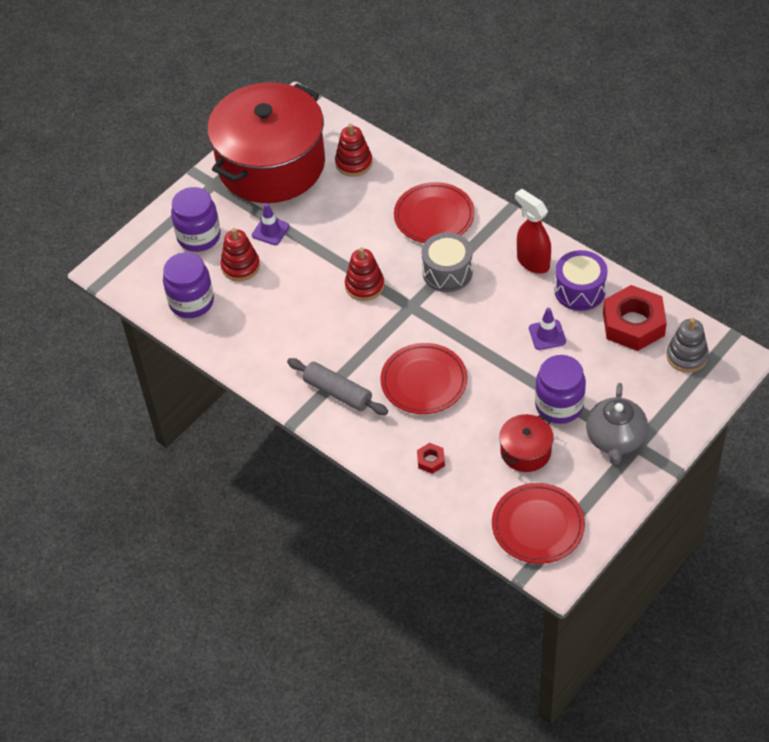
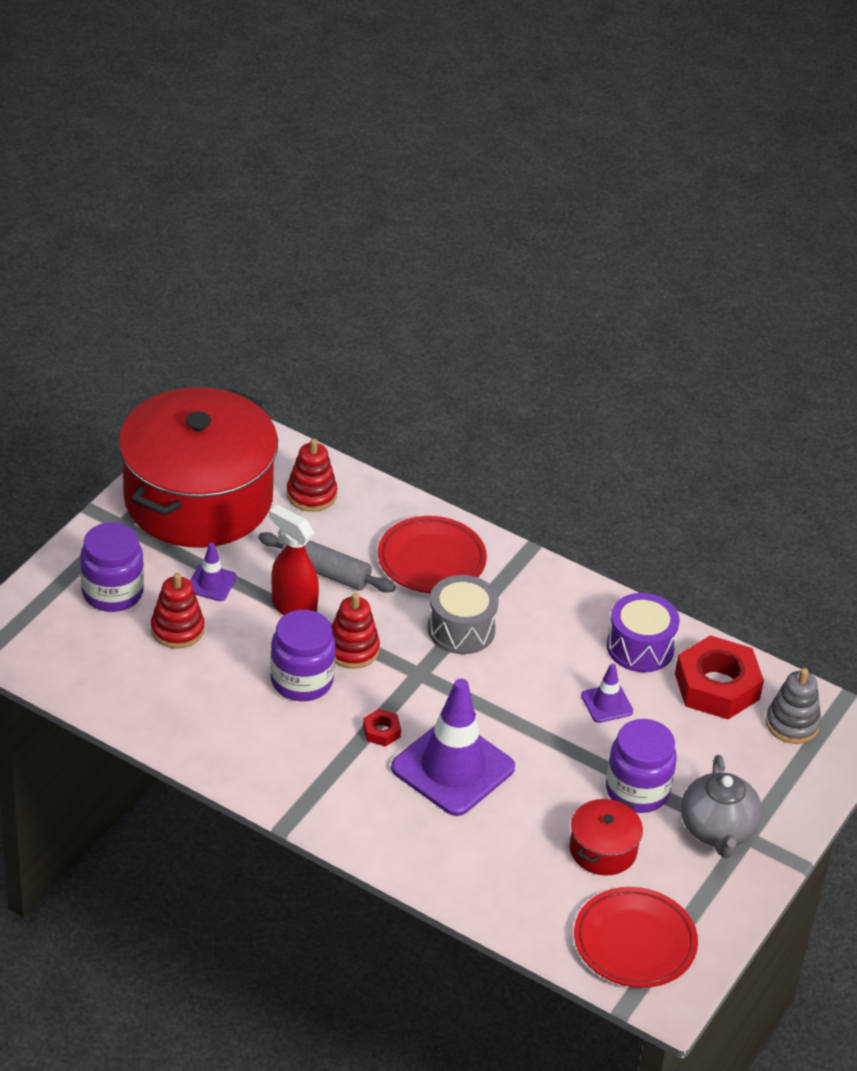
camera: 15 degrees left, 10 degrees down
purple jar [163,252,214,318] -> purple jar moved to [270,610,336,701]
grey rolling pin [287,358,388,415] -> grey rolling pin moved to [258,532,395,593]
red plate [380,343,467,414] -> purple traffic cone [391,679,515,816]
red nut [417,443,445,474] -> red nut moved to [363,709,401,747]
red spray bottle [515,189,551,274] -> red spray bottle moved to [269,505,319,615]

